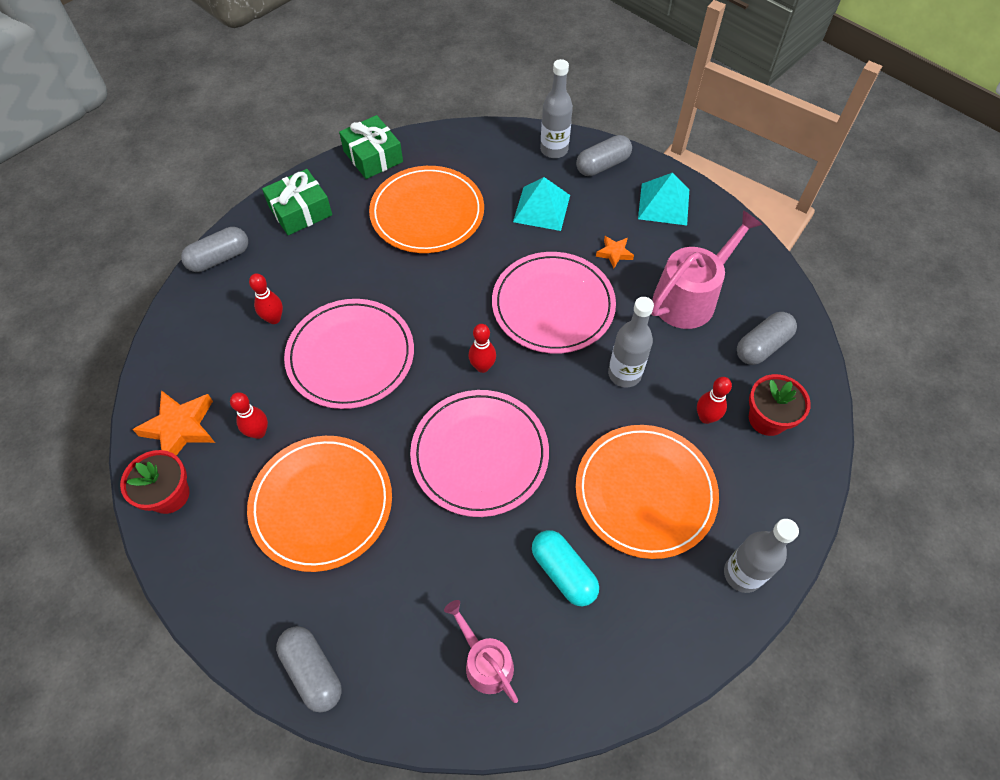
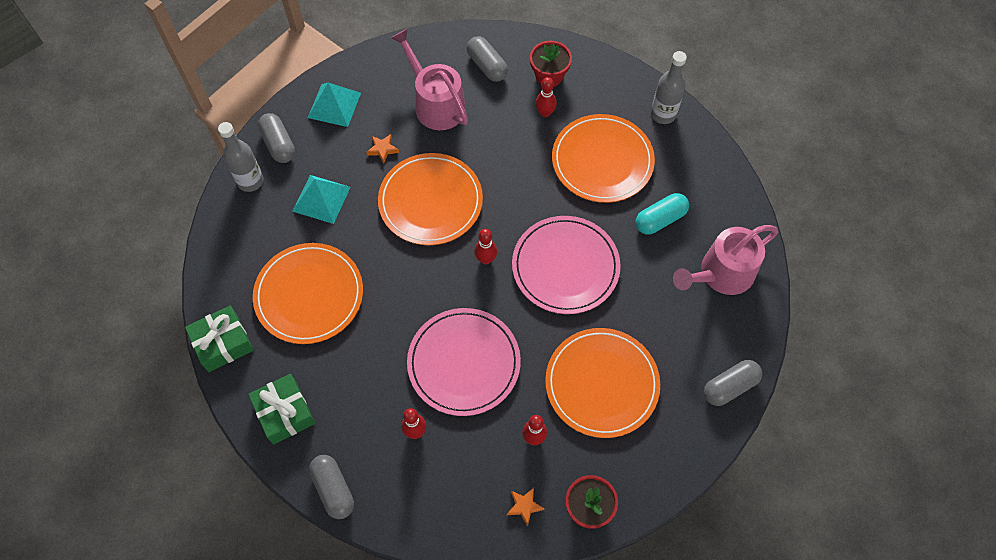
camera: 85 degrees left, 5 degrees up
orange star [132,390,215,455] -> orange star [507,488,545,526], size x0.55
pink watering can [444,600,518,703] -> pink watering can [673,225,779,295], size x1.67
pink plate [492,252,616,354] -> orange plate [378,153,483,245]
grey bottle [608,297,654,387] -> none

